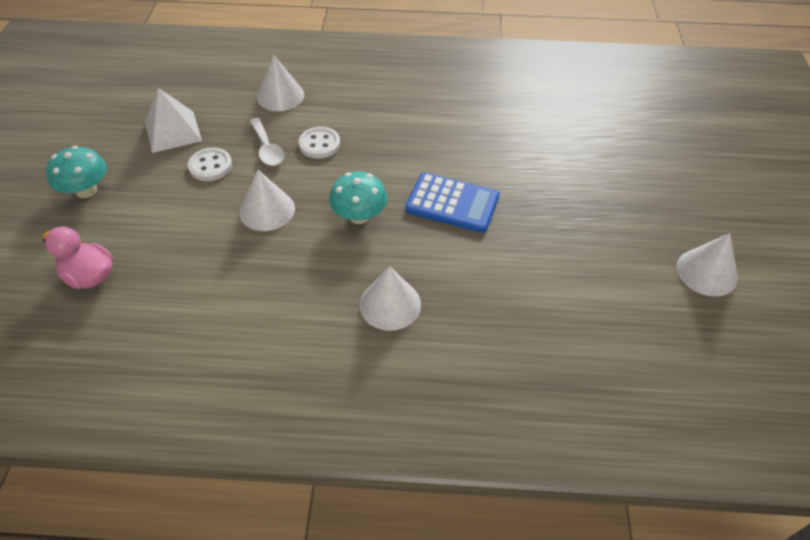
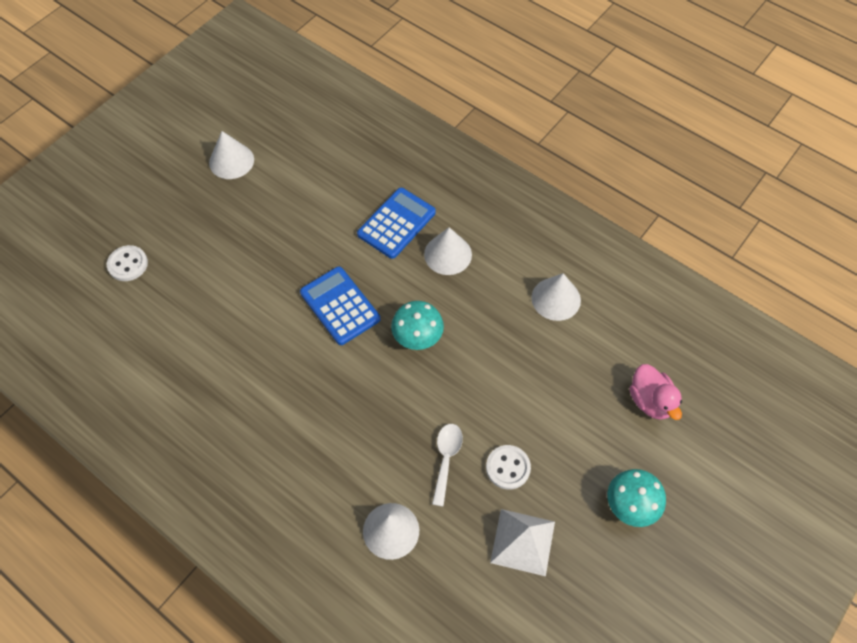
camera: 145 degrees left, 10 degrees up
white cone [239,170,295,231] -> white cone moved to [531,273,581,321]
white button [299,127,340,159] -> white button moved to [107,245,148,281]
none -> blue calculator [357,188,436,259]

